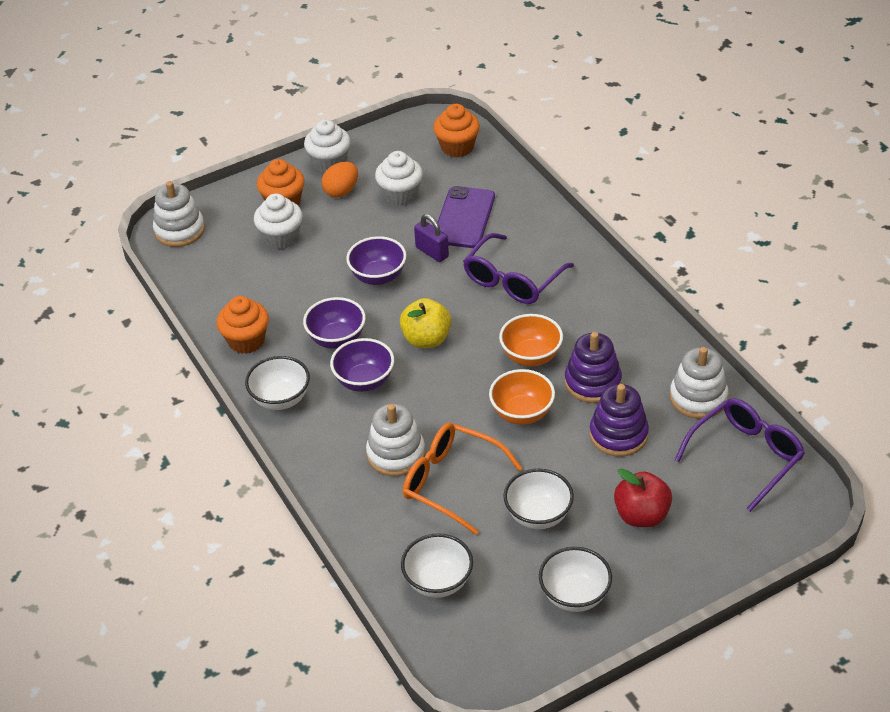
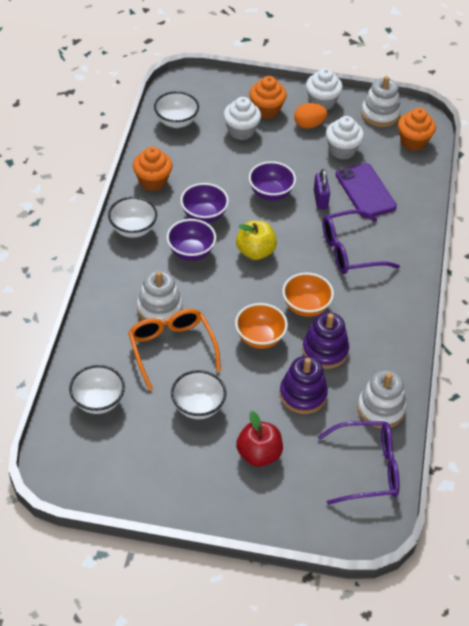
camera: 35 degrees right, 5 degrees up
white stacking toy [153,181,205,247] -> white stacking toy moved to [361,76,401,127]
purple phone [438,186,495,248] -> purple phone turned 75 degrees counterclockwise [336,163,397,218]
white bowl [539,547,612,612] -> white bowl moved to [154,91,199,128]

